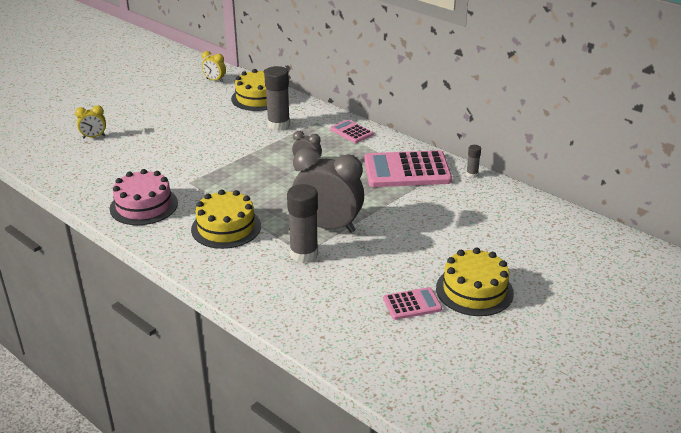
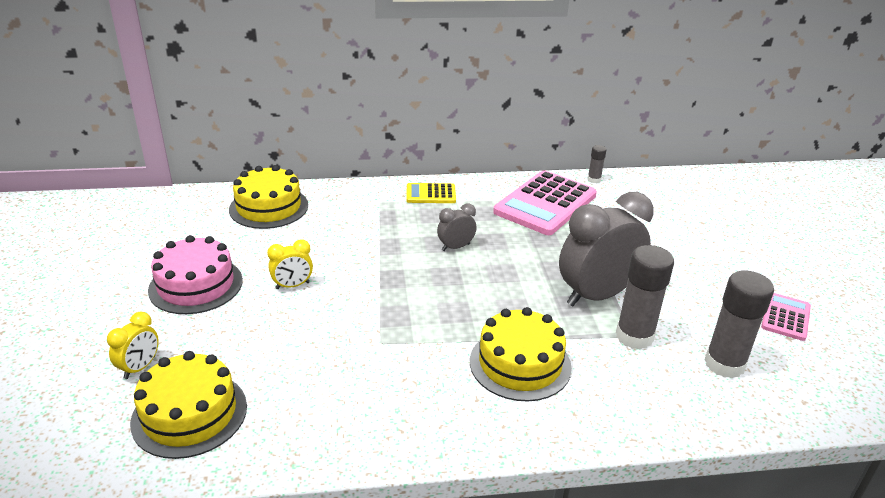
camera: 50 degrees left, 0 degrees up
pink cake [110,169,178,225] -> pink cake moved to [148,235,243,314]
yellow clock [202,51,226,82] -> yellow clock moved to [267,239,313,289]
grey glue stick [264,66,290,131] -> grey glue stick moved to [704,270,774,379]
pink calculator [330,119,373,143] -> yellow calculator [406,183,456,203]
yellow cake [436,248,514,316] -> yellow cake moved to [130,351,247,459]

